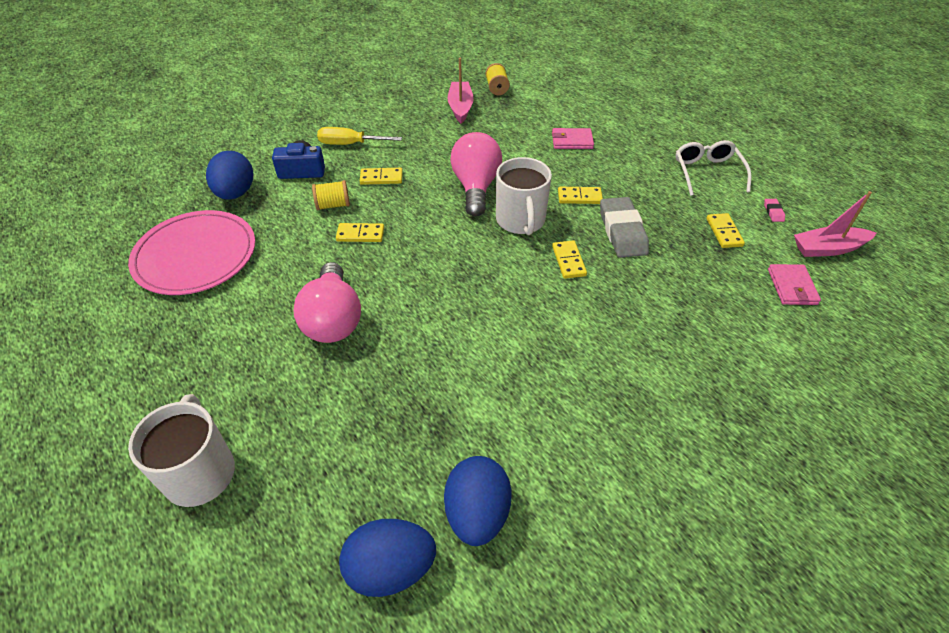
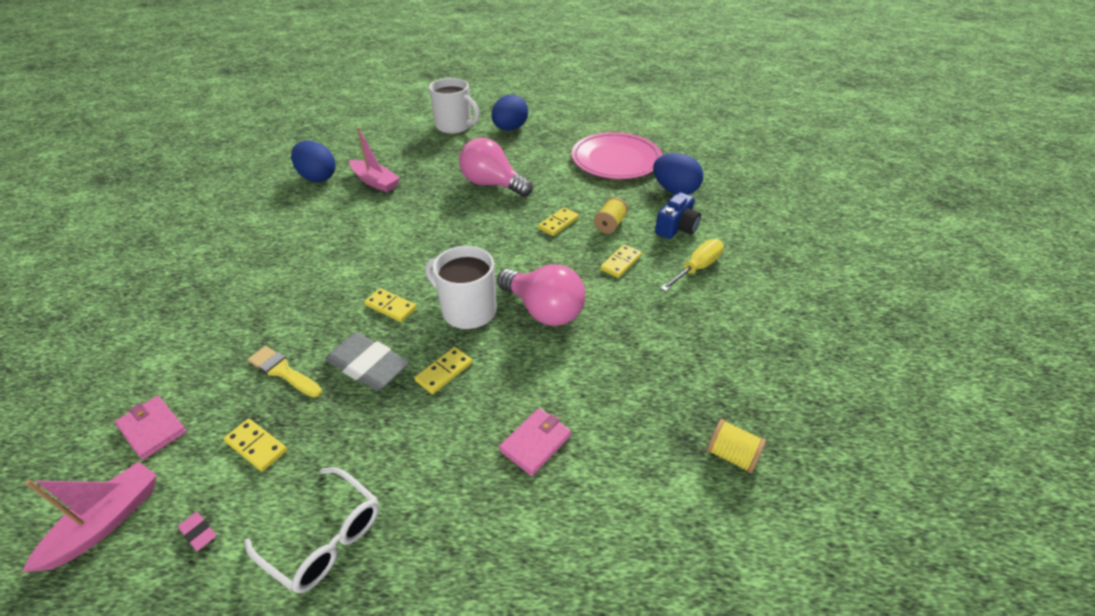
camera: 130 degrees right, 5 degrees down
blue egg [339,519,436,597] -> blue egg moved to [491,95,528,131]
pink boat [448,58,474,124] -> pink boat moved to [349,127,400,192]
none -> yellow brush [248,346,322,398]

